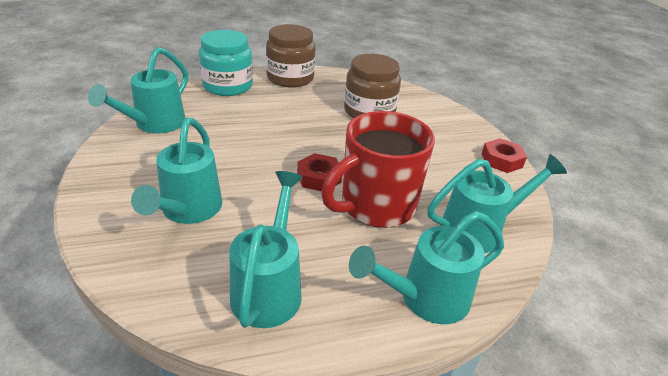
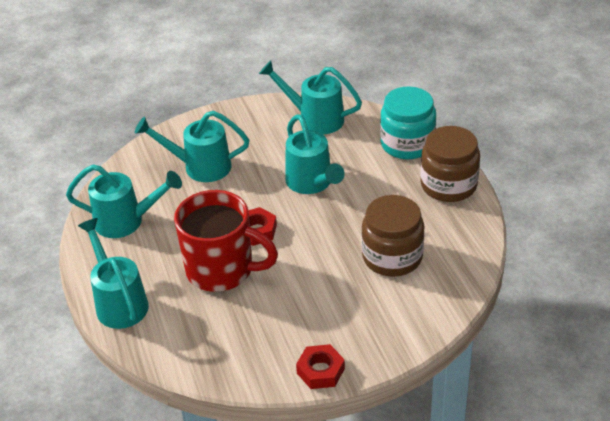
camera: 90 degrees right, 5 degrees up
red mug [322,111,435,228] -> red mug turned 150 degrees clockwise [174,190,278,292]
turquoise watering can [427,154,567,253] -> turquoise watering can moved to [285,114,345,194]

